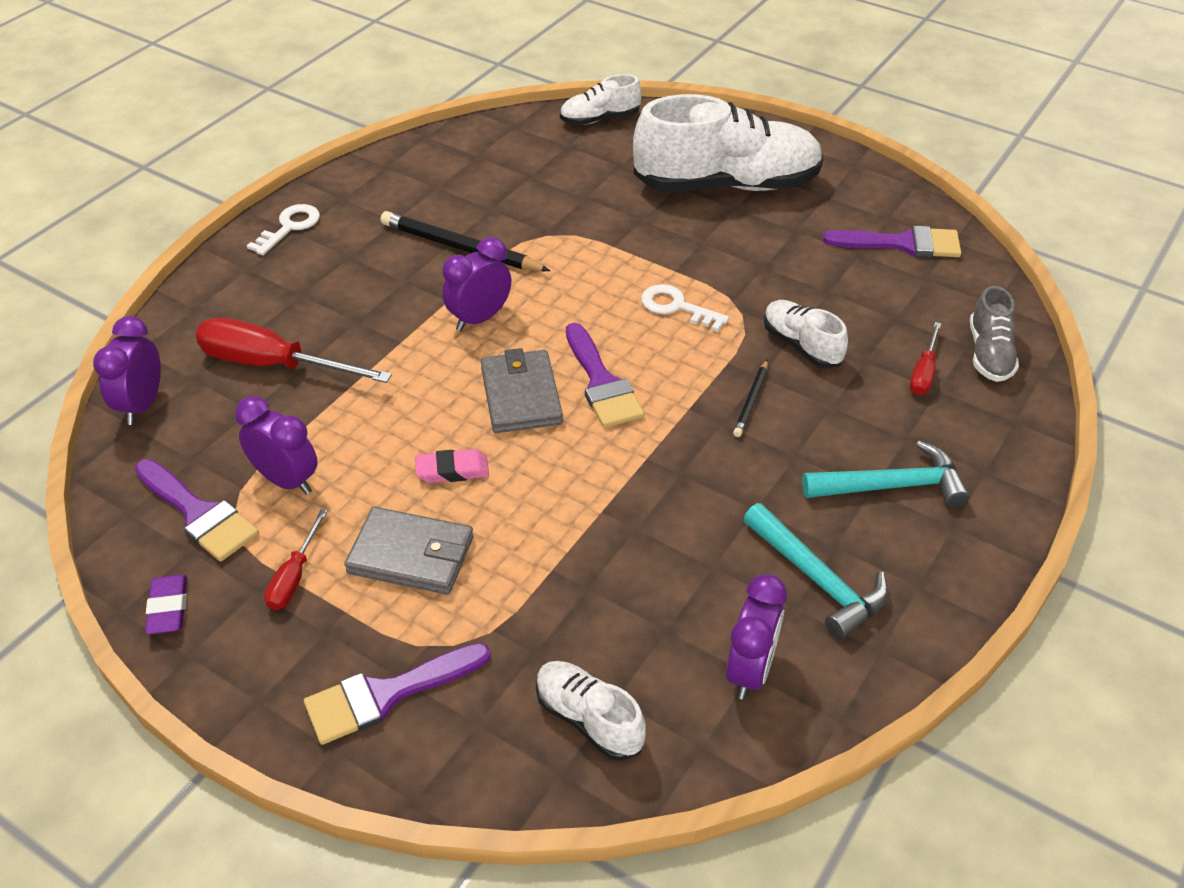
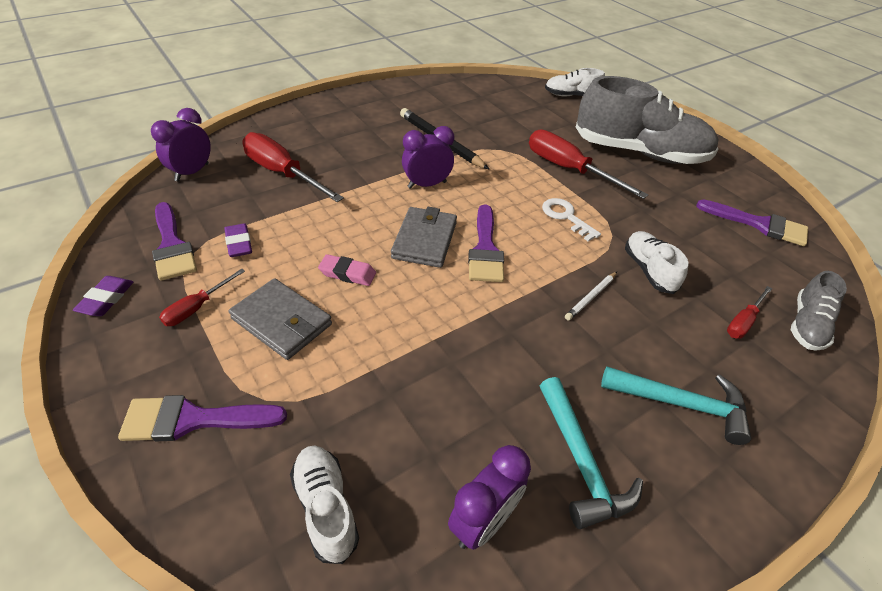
camera: 20 degrees right, 0 degrees up
purple clock [235,396,318,495] -> purple eraser [224,223,252,257]
white key [247,204,320,255] -> none
white shoe [633,94,824,192] -> grey shoe [576,76,718,164]
black pencil [733,359,768,437] -> white pencil [565,272,617,321]
none -> red screwdriver [529,130,648,199]

